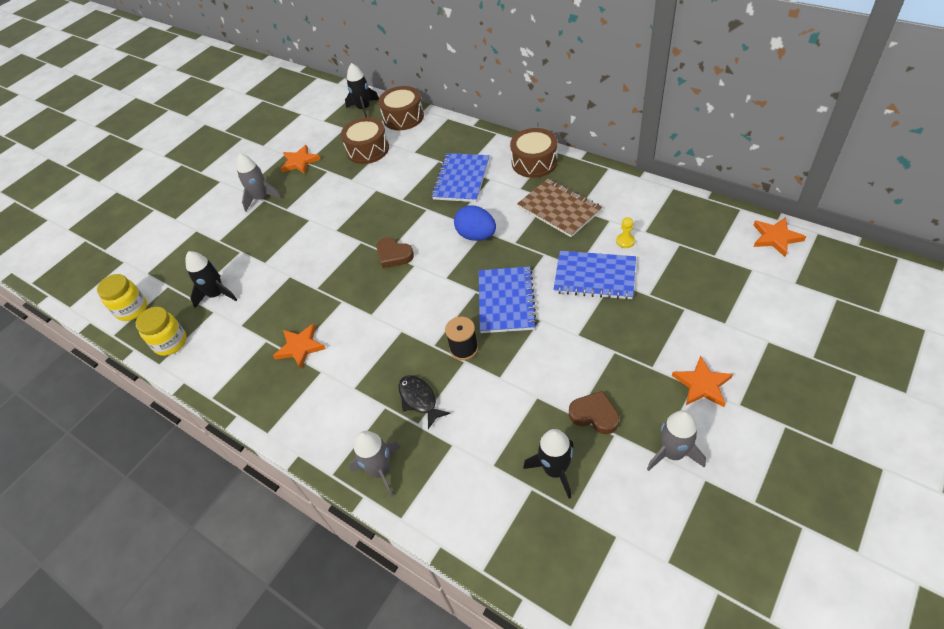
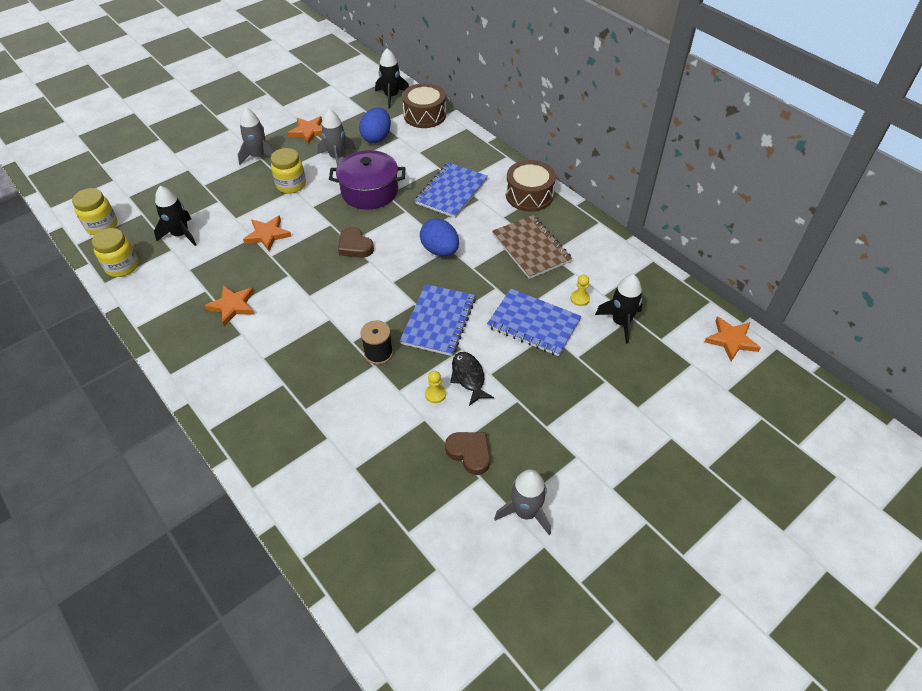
camera: 10 degrees right, 0 degrees up
brown drum [341,117,389,164] -> blue egg [359,107,391,143]
grey rocket [349,431,400,498] -> grey rocket moved to [317,109,356,166]
black fish [398,375,450,429] -> black fish moved to [450,352,494,406]
black rocket [523,429,574,499] -> black rocket moved to [595,274,642,344]
orange star [672,356,733,407] -> orange star moved to [243,215,292,251]
none -> yellow jar [271,148,306,194]
none -> purple pot [329,150,406,210]
none -> yellow pawn [425,371,446,403]

